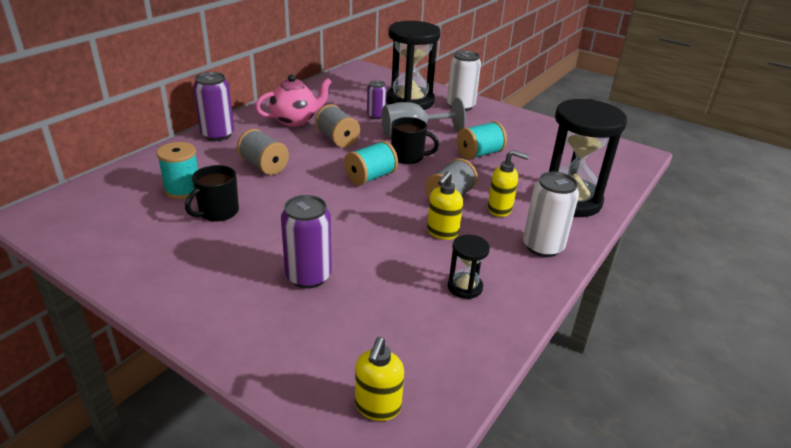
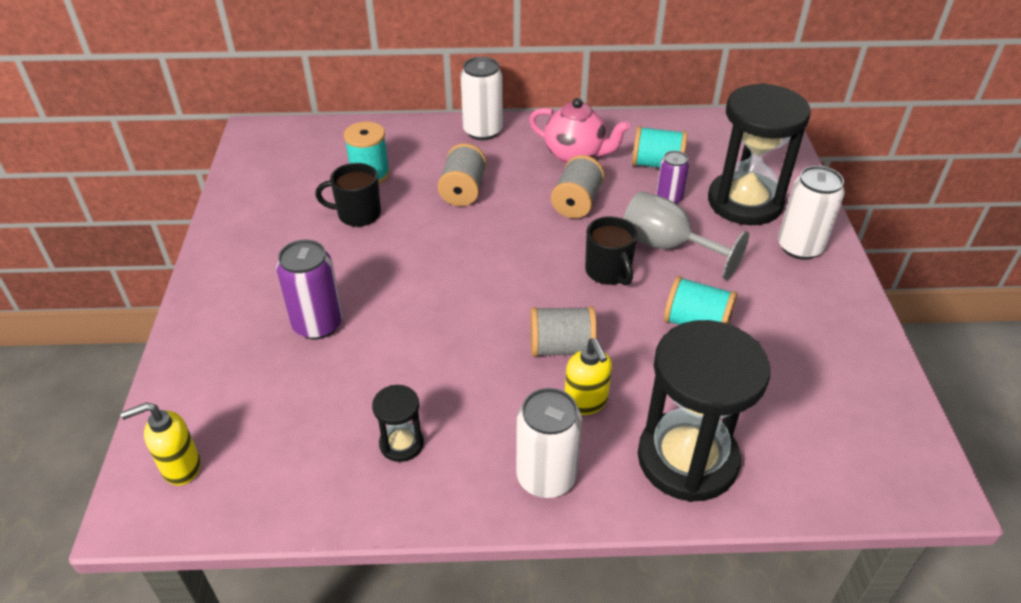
camera: 55 degrees right, 10 degrees up
purple can [193,72,234,141] -> white can [460,57,503,140]
turquoise spool [344,141,398,185] -> turquoise spool moved to [632,126,688,168]
yellow soap dispenser [427,171,463,240] -> none

